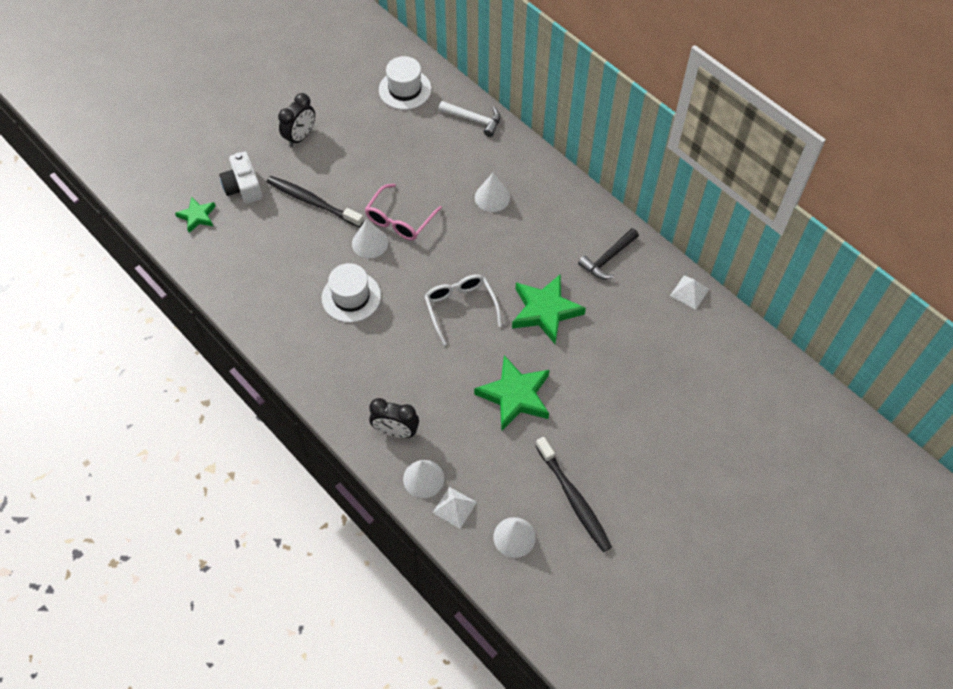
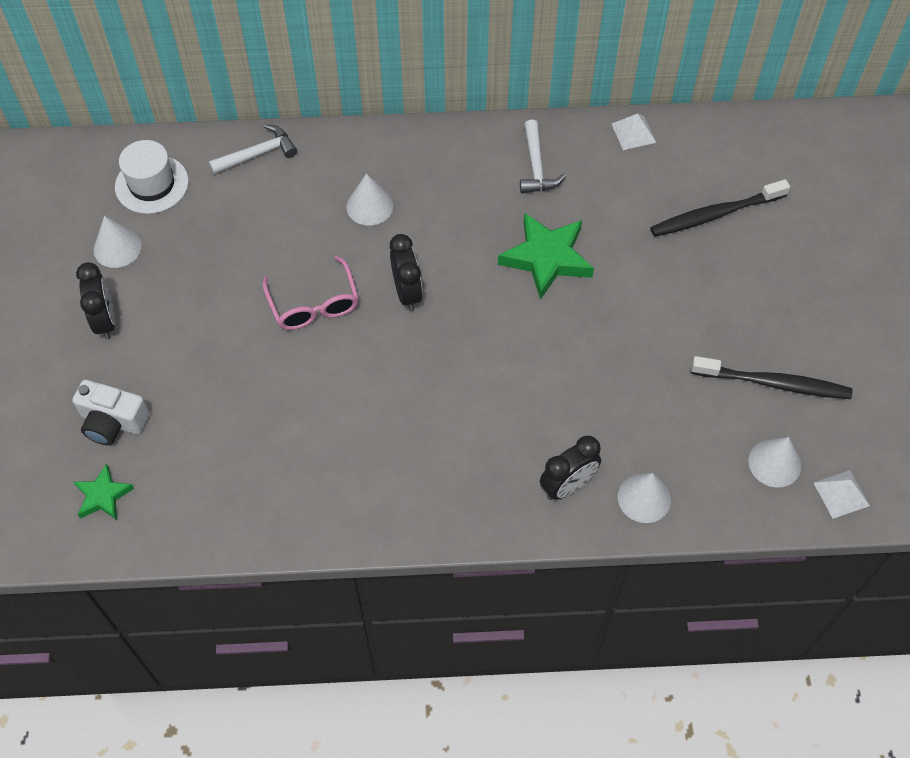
camera: 50 degrees left, 0 degrees up
black toothbrush [267,176,364,228] -> black toothbrush moved to [650,179,790,237]
white hat [322,263,381,323] -> none
white cone [352,219,388,258] -> white cone moved to [94,216,142,268]
white glasses [424,274,502,345] -> none
white pyramid [433,487,477,529] -> white pyramid moved to [814,470,870,519]
green star [474,355,549,431] -> none
black hammer [578,228,639,279] -> white hammer [520,119,566,193]
none -> black clock [390,234,423,311]

